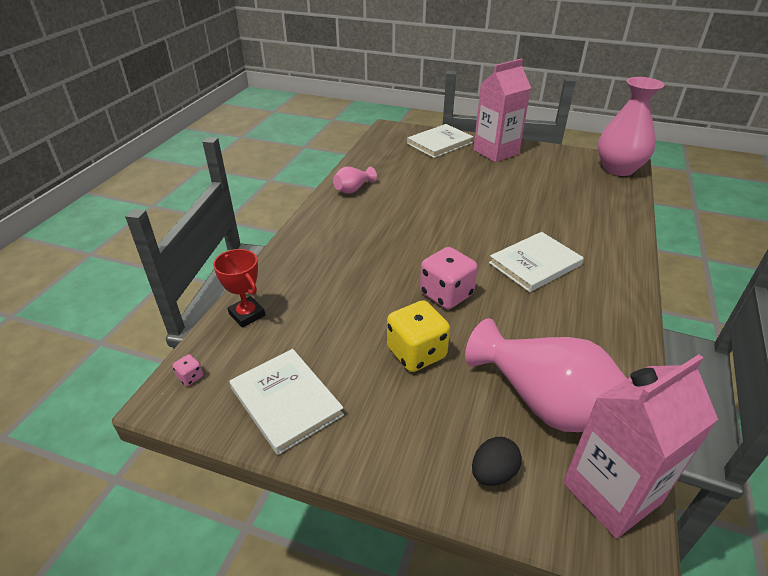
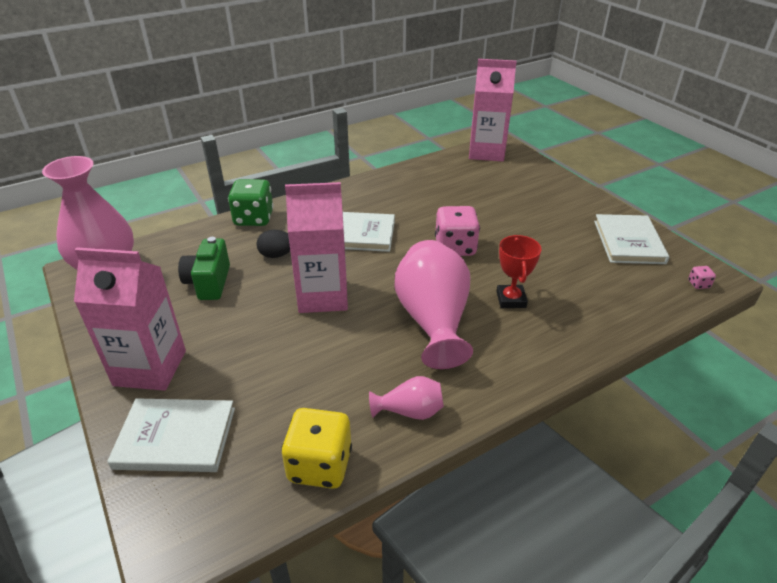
camera: 140 degrees left, 0 degrees up
red trophy [213,249,265,328] -> red trophy moved to [496,235,542,308]
yellow dice [387,301,450,372] -> yellow dice moved to [281,408,352,489]
pink vase [465,318,627,432] -> pink vase moved to [394,240,473,369]
black egg [472,437,522,486] -> black egg moved to [257,230,290,258]
none -> green camera [178,237,230,300]
none -> green dice [228,179,274,226]
none -> pink carton [285,182,348,313]

